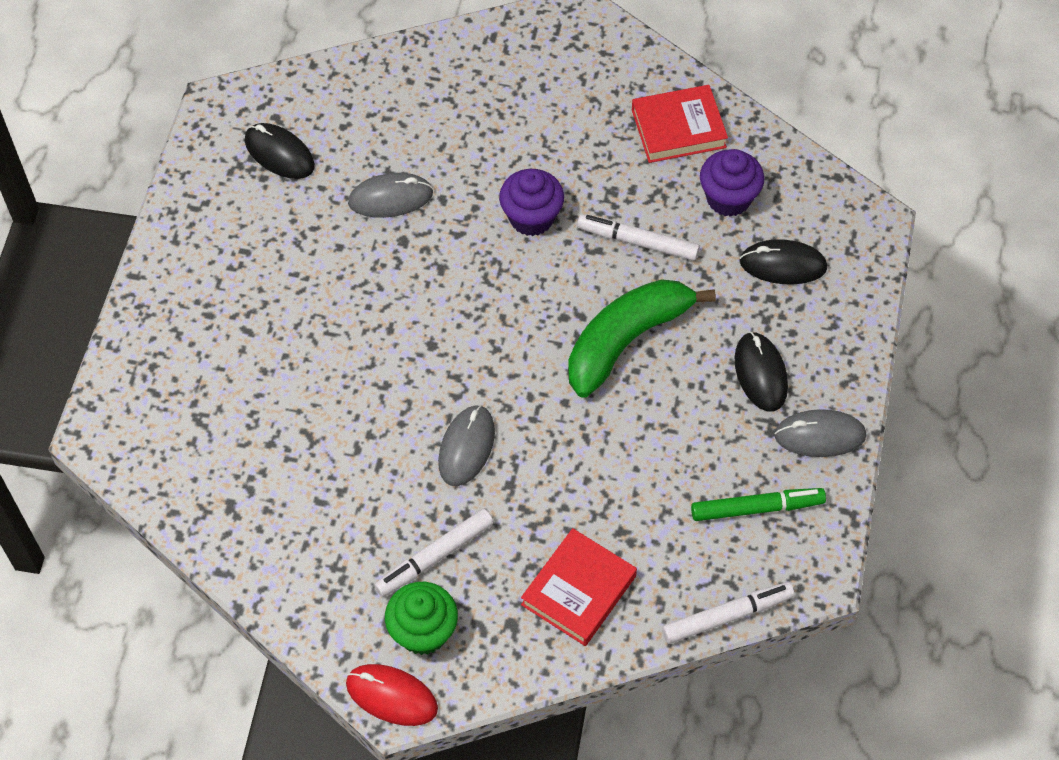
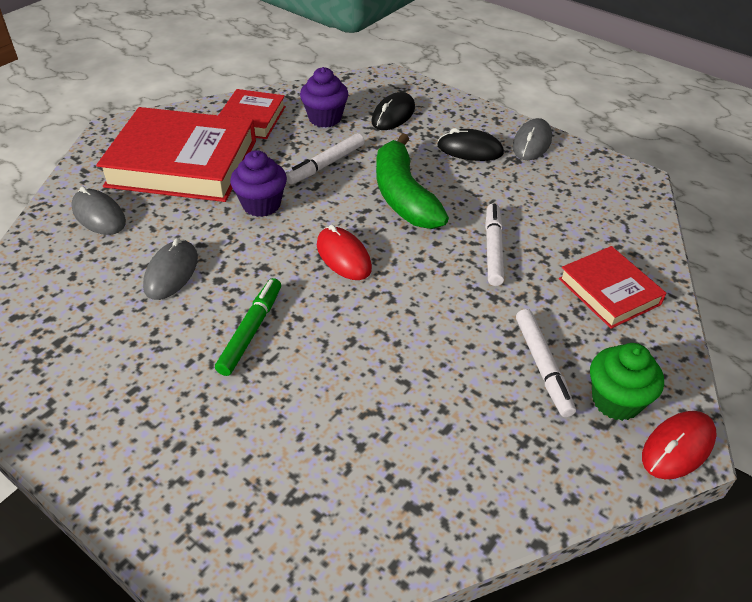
camera: 65 degrees left, 15 degrees down
black mouse [245,123,315,179] -> none
grey mouse [438,405,495,486] -> grey mouse moved to [71,186,126,235]
white marker [662,582,794,644] -> white marker moved to [485,203,504,286]
green marker [691,488,826,521] -> green marker moved to [215,278,281,376]
none -> red book [96,107,256,202]
none -> red mouse [317,225,372,280]

